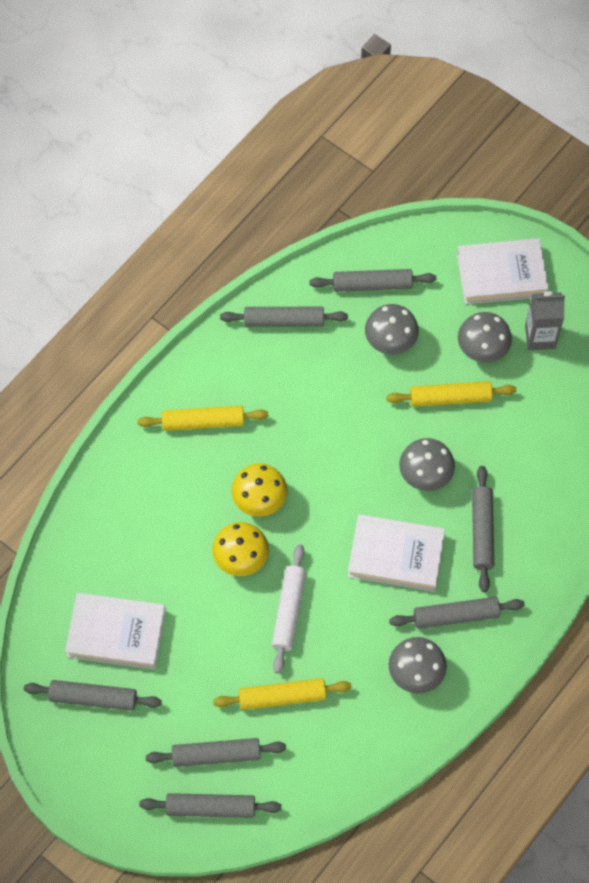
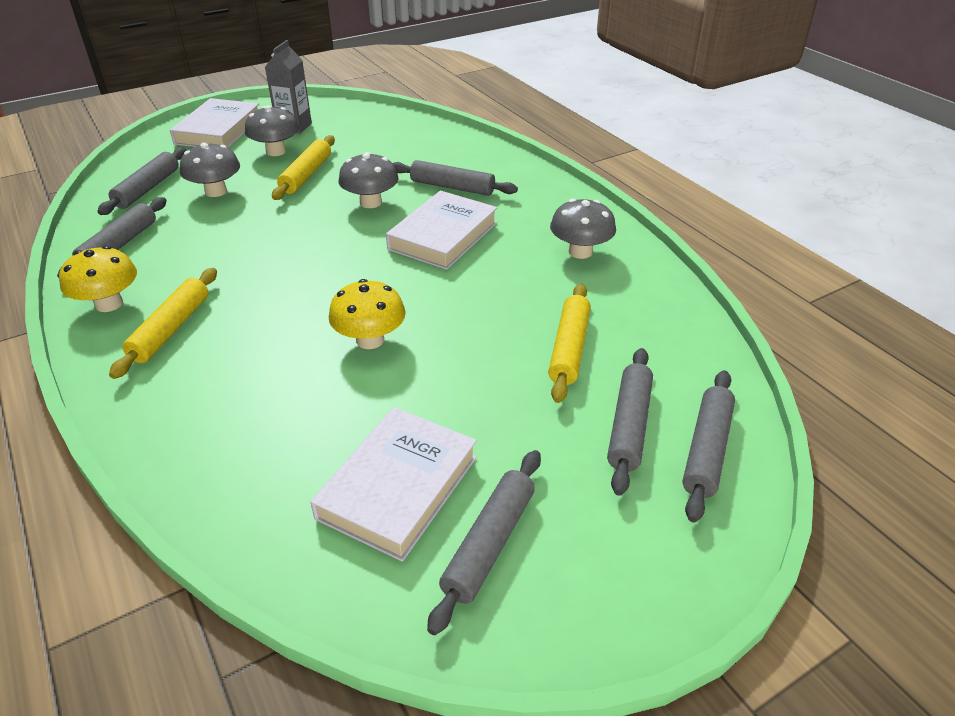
camera: 70 degrees left, 25 degrees down
yellow mushroom [231,463,287,517] -> yellow mushroom moved to [59,246,137,312]
white rolling pin [272,544,306,674] -> none
grey rolling pin [389,597,525,629] -> none

